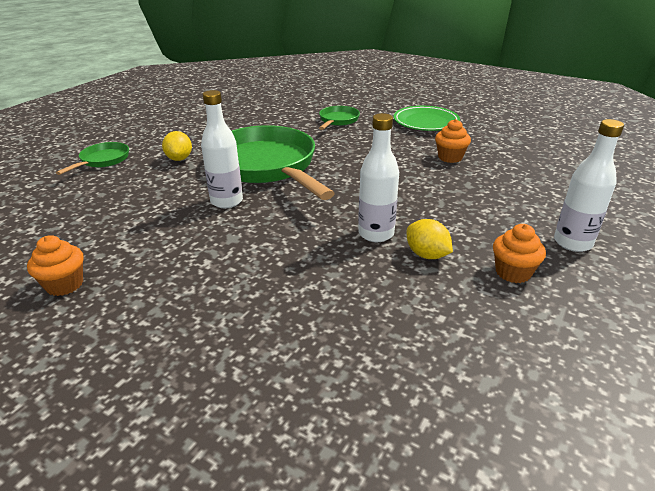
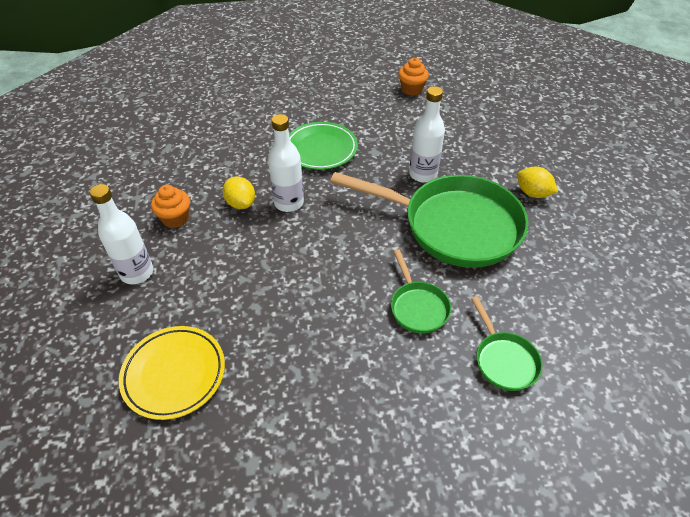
camera: 140 degrees right, 15 degrees up
green pan [56,142,129,175] -> green pan moved to [391,249,451,333]
green plate [394,106,460,131] -> green plate moved to [289,122,358,170]
yellow lemon [407,219,453,259] -> yellow lemon turned 45 degrees clockwise [223,176,255,209]
orange cupcake [435,119,471,163] -> none
none -> yellow plate [119,326,225,420]

